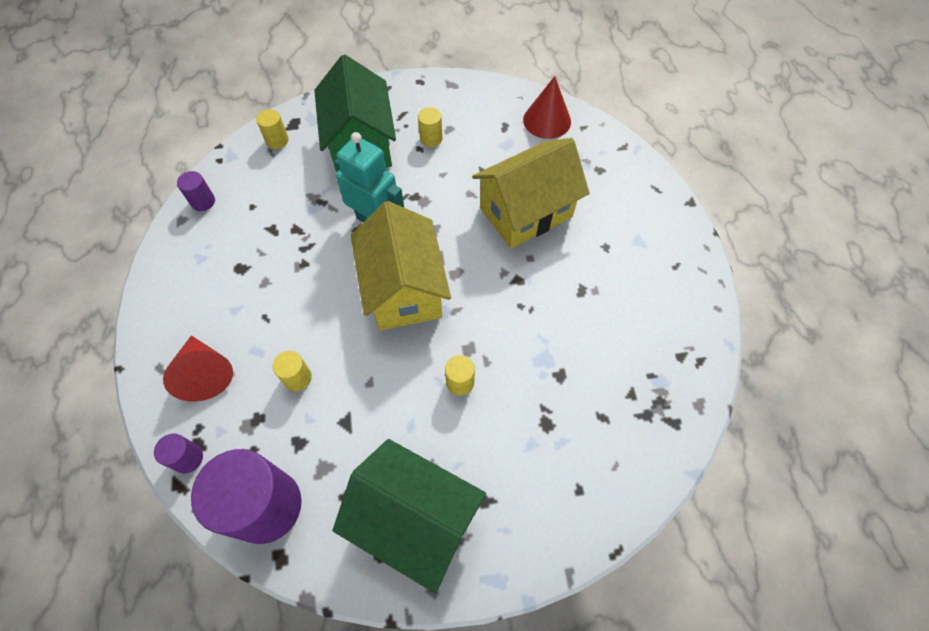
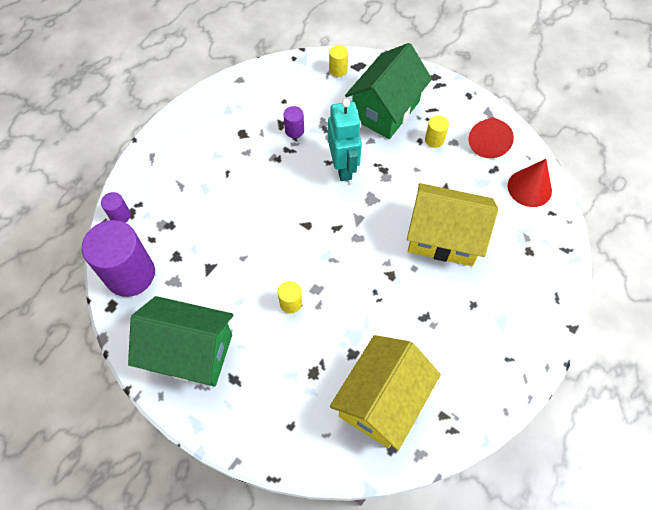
camera: 45 degrees right, 0 degrees up
red cone [163,335,233,402] -> red cone moved to [468,117,514,158]
purple cylinder [177,171,215,211] -> purple cylinder moved to [283,106,304,138]
yellow cylinder [273,351,312,391] -> none
green house [333,439,486,593] -> green house turned 60 degrees counterclockwise [128,296,233,386]
yellow house [351,201,451,330] -> yellow house moved to [330,335,441,450]

